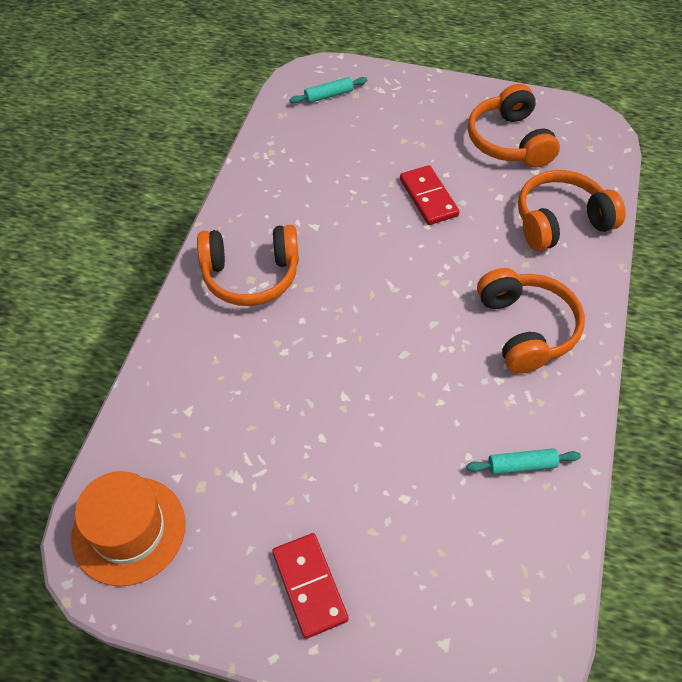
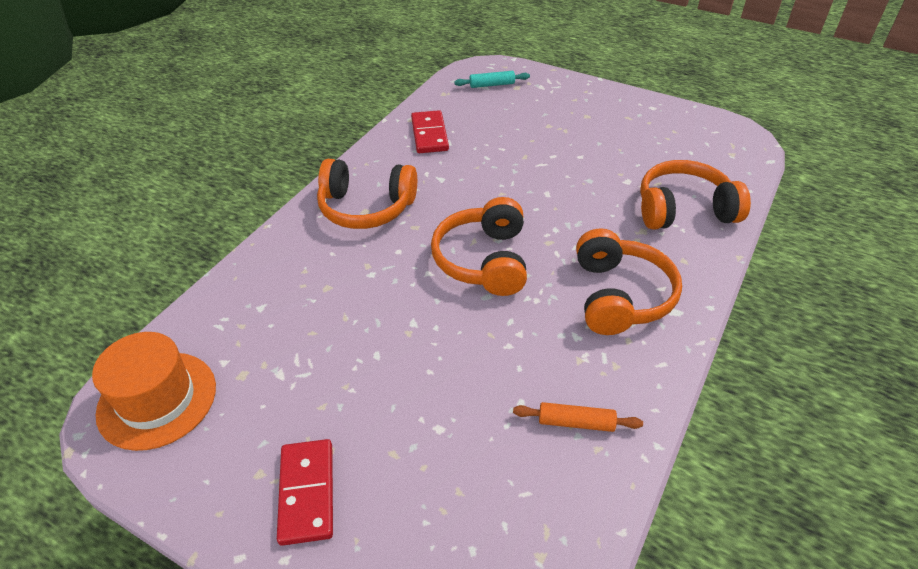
camera: 15 degrees right, 10 degrees down
red domino [400,165,460,225] -> red domino moved to [411,110,449,153]
turquoise rolling pin [466,448,581,475] -> orange rolling pin [513,402,643,432]
orange headphones [468,84,560,168] -> orange headphones moved to [431,197,527,296]

